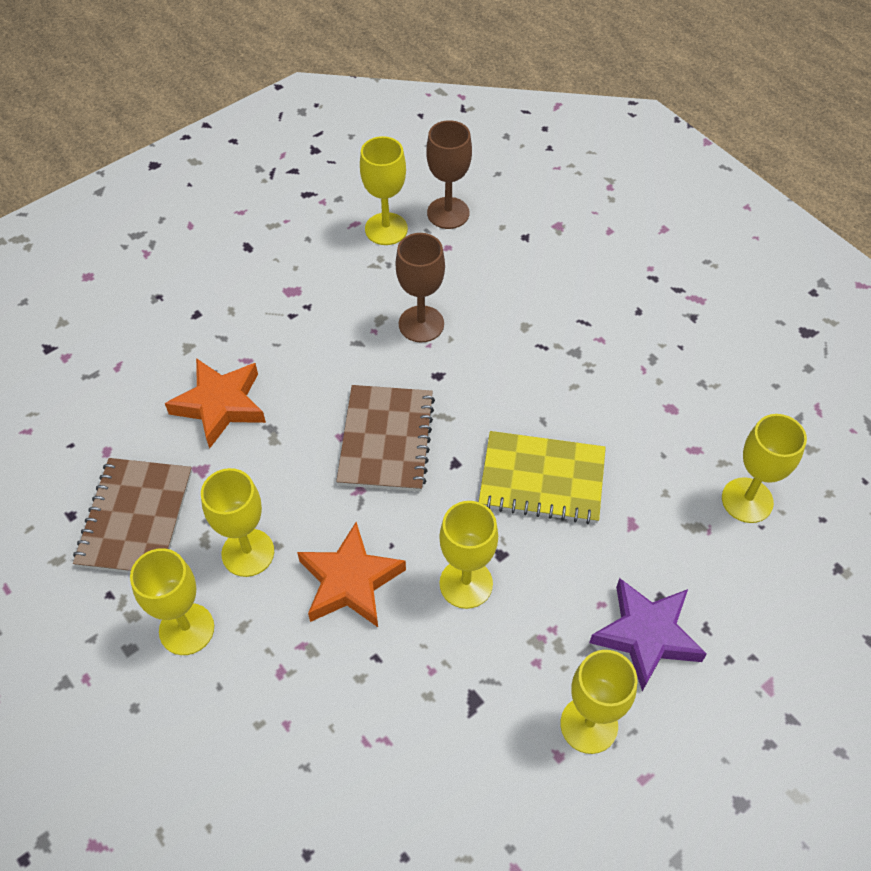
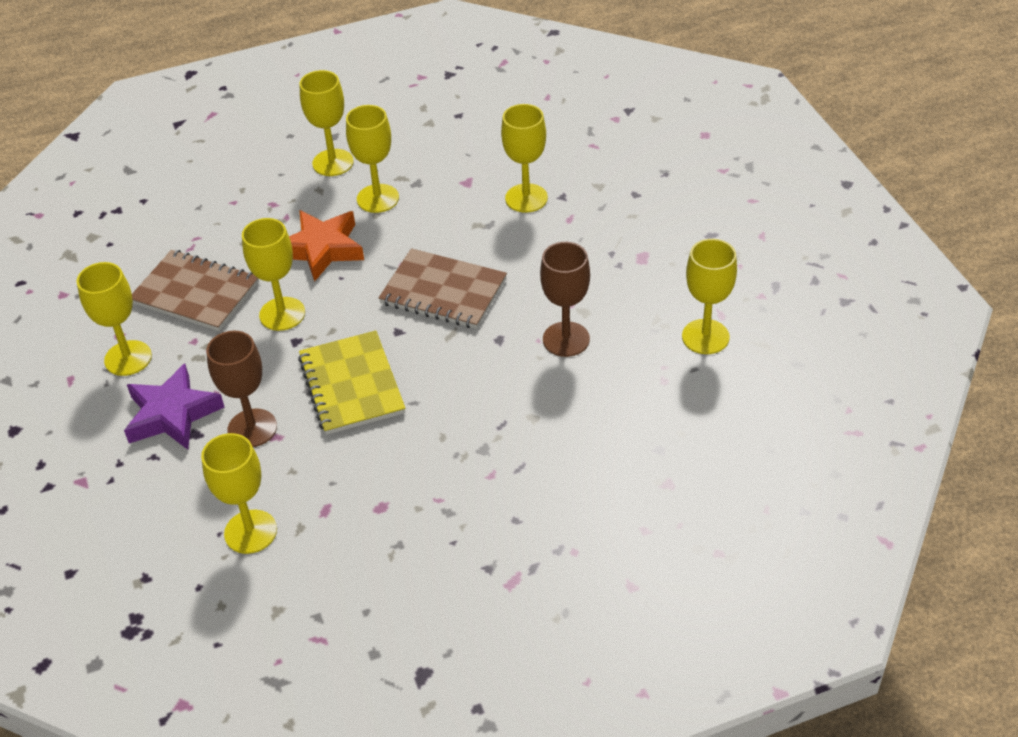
camera: 110 degrees right, 10 degrees down
brown notebook [73,458,192,573] -> brown notebook moved to [132,250,259,331]
orange star [165,358,266,449] -> yellow goblet [501,104,548,213]
brown goblet [426,120,472,229] -> brown goblet moved to [206,331,277,447]
yellow notebook [479,431,606,524] -> yellow notebook turned 45 degrees counterclockwise [298,330,406,435]

